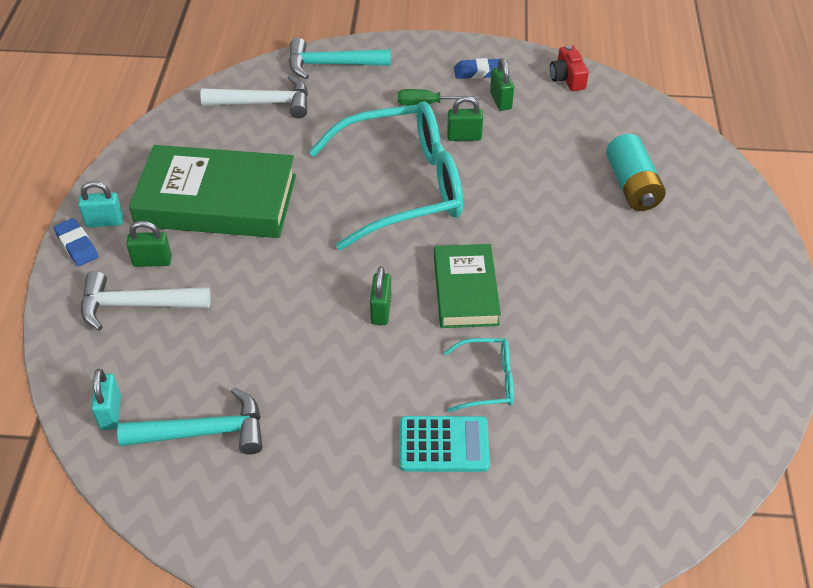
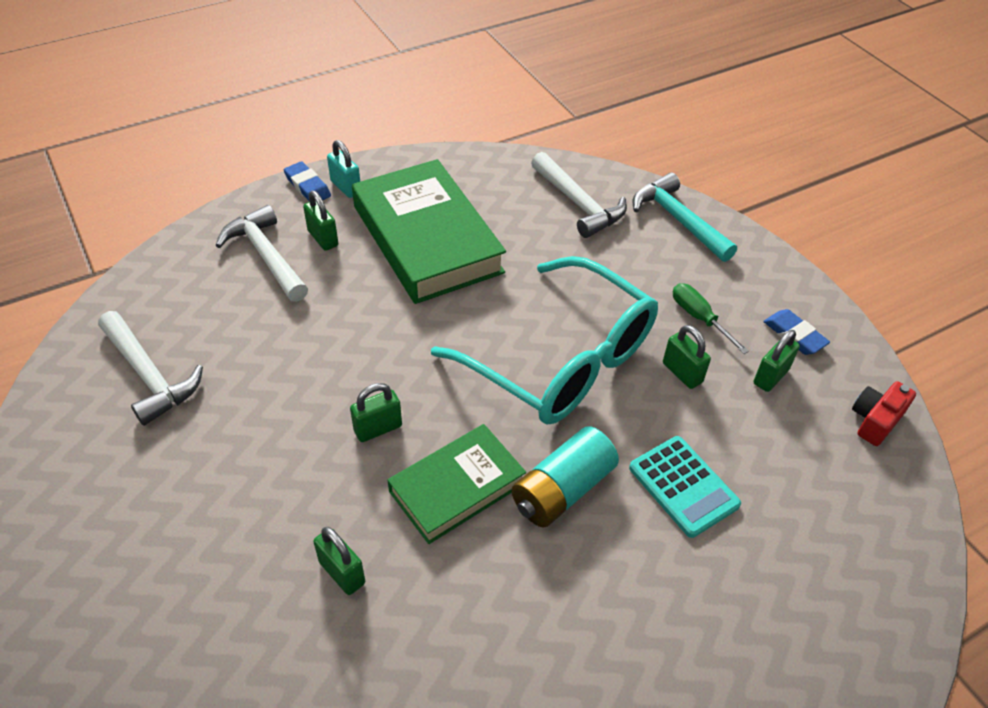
camera: 55 degrees right, 0 degrees up
blue eraser [54,218,98,266] -> blue eraser turned 60 degrees counterclockwise [284,161,331,201]
turquoise padlock [91,369,121,430] -> none
turquoise hammer [117,387,263,455] -> white hammer [98,311,203,426]
turquoise calculator [400,416,490,472] -> turquoise calculator moved to [629,436,741,538]
turquoise glasses [443,338,514,412] -> green padlock [314,527,365,595]
turquoise battery [606,134,666,211] -> turquoise battery moved to [512,426,619,528]

